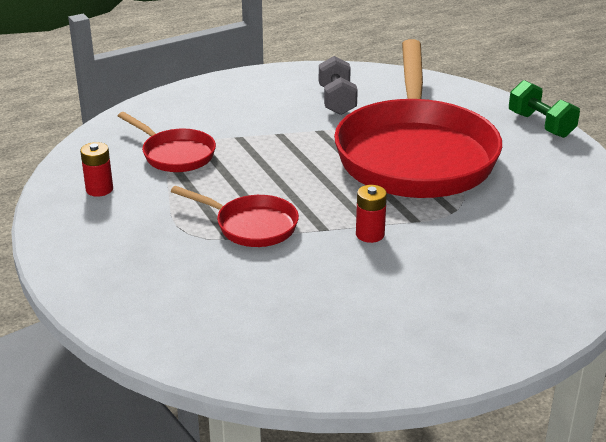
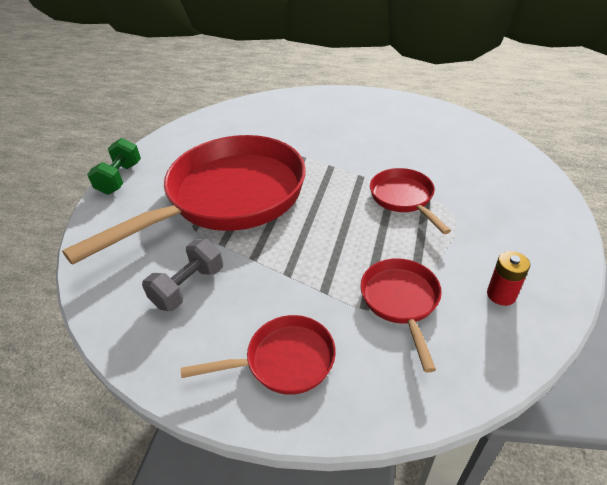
camera: 135 degrees left, 10 degrees up
red battery [356,185,387,243] -> none
none -> red pan [181,315,336,395]

